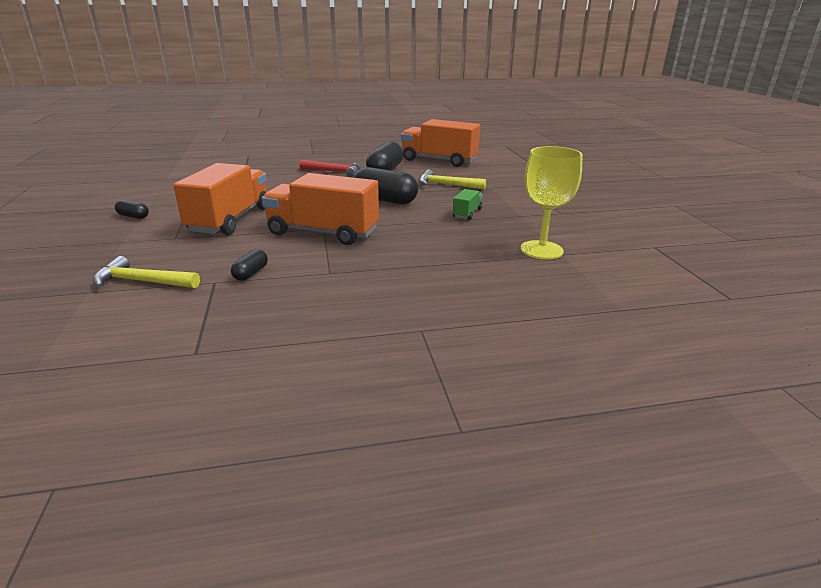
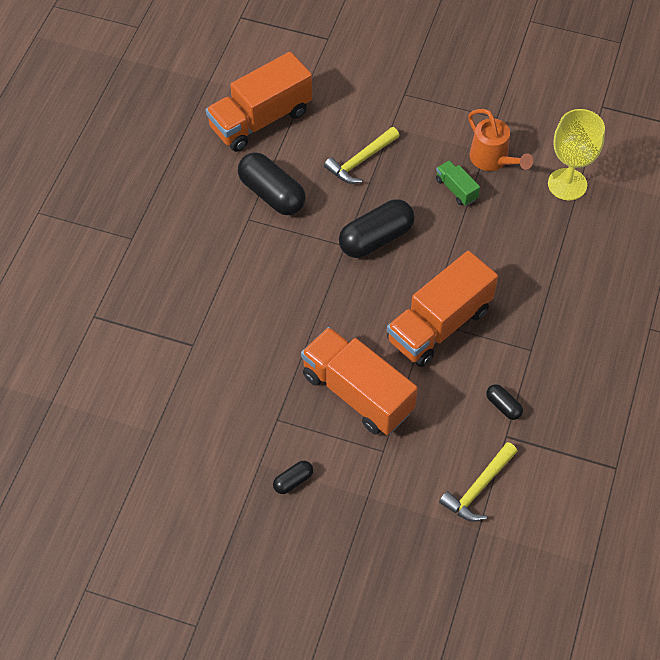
camera: 60 degrees left, 30 degrees up
red hammer [300,160,361,177] -> none
none -> orange watering can [468,109,533,171]

